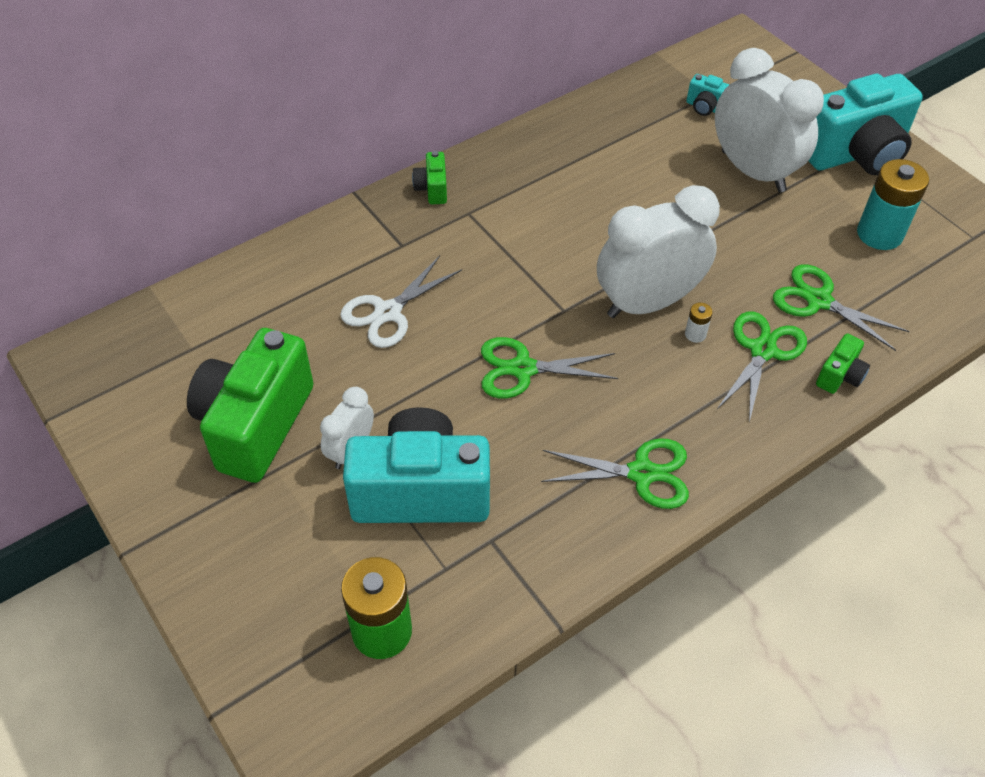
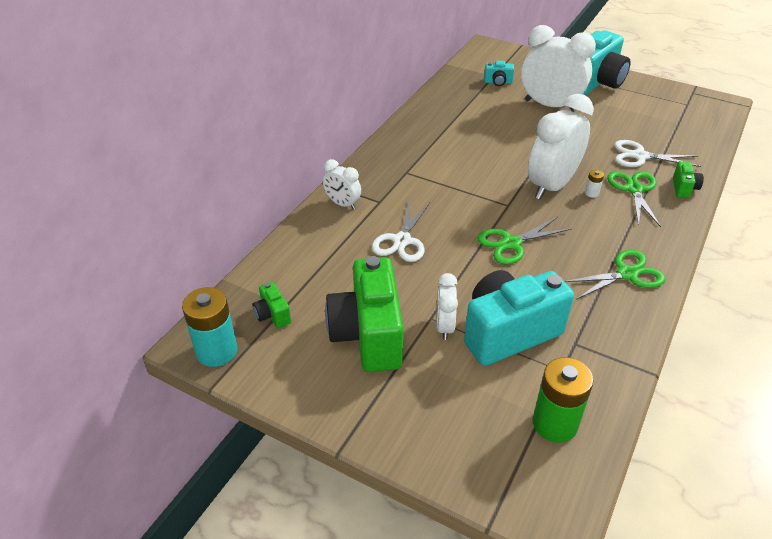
camera: 25 degrees left, 10 degrees down
green camera [412,151,447,204] -> green camera moved to [253,282,291,328]
green scissors [773,264,909,351] -> white scissors [615,140,701,167]
turquoise battery [857,159,929,250] -> turquoise battery moved to [182,287,237,367]
none -> white clock [323,159,361,210]

